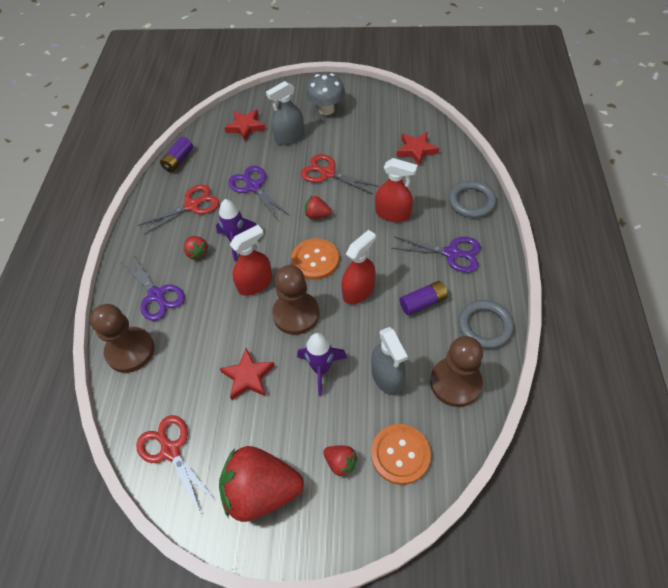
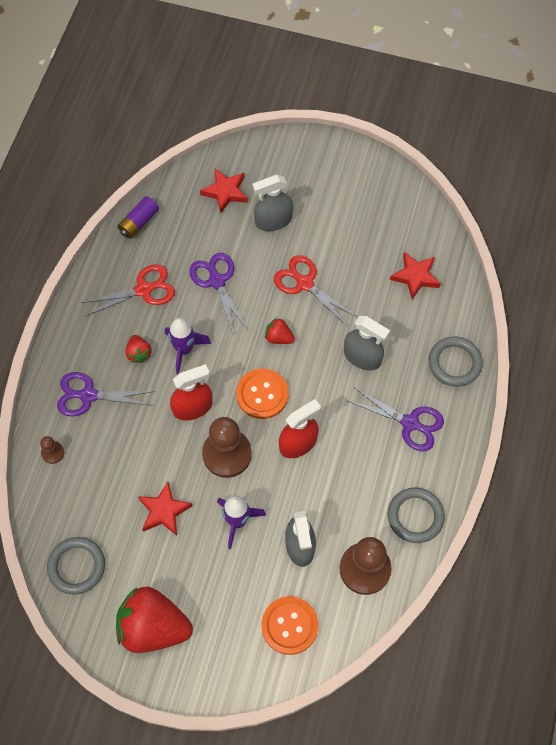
camera: 10 degrees right, 10 degrees up
brown pawn [90,304,154,373] -> brown pawn [40,436,64,464], size x0.46
purple scissors [121,254,185,321] -> purple scissors turned 120 degrees clockwise [57,372,155,417]
red scissors [136,415,217,513] -> grey ring [47,537,105,595]
grey mushroom [306,73,345,115] -> none
red strawberry [323,446,358,477] -> none
red spray bottle [375,158,418,222] -> grey spray bottle [344,316,390,370]
purple battery [400,281,448,315] -> none

